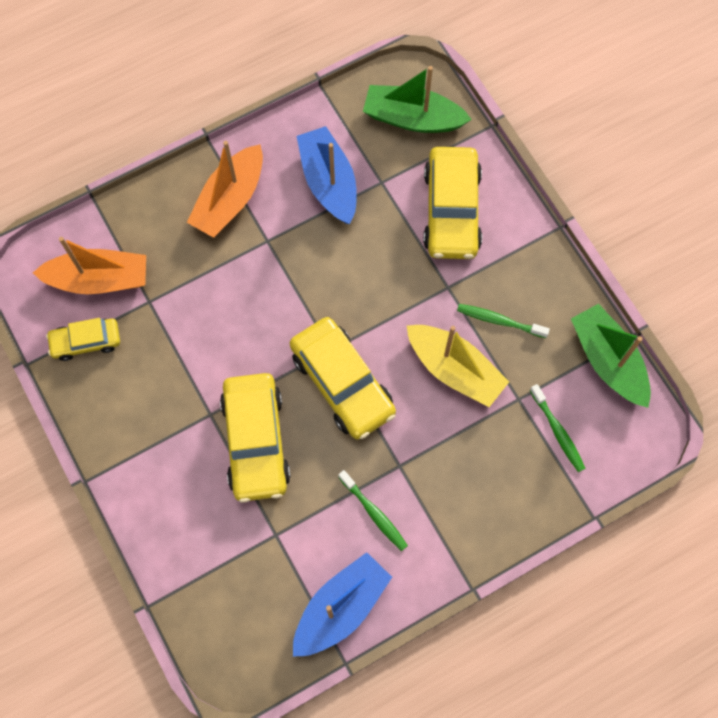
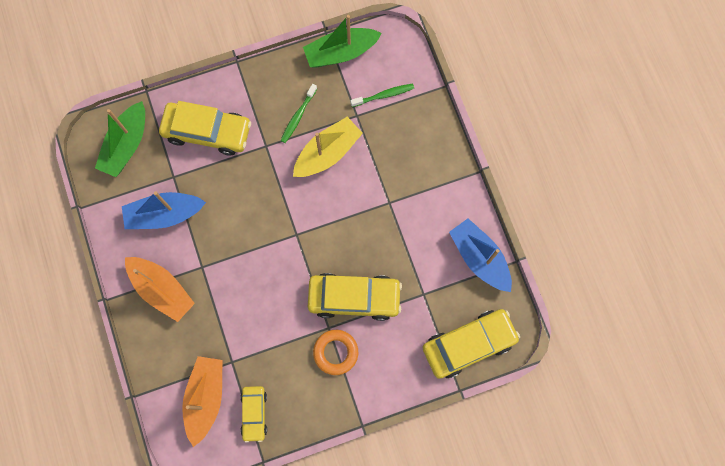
camera: 80 degrees left, 5 degrees up
yellow car [290,317,396,439] -> yellow car moved to [422,309,520,379]
green toothbrush [338,470,408,551] -> none
none -> orange ring [313,330,358,375]

